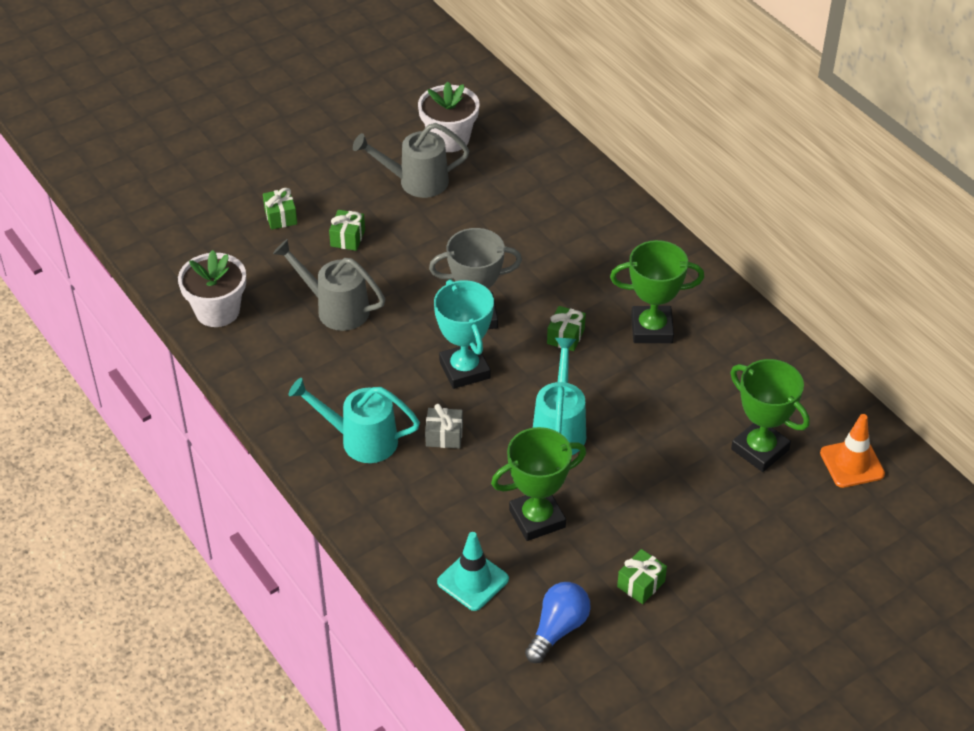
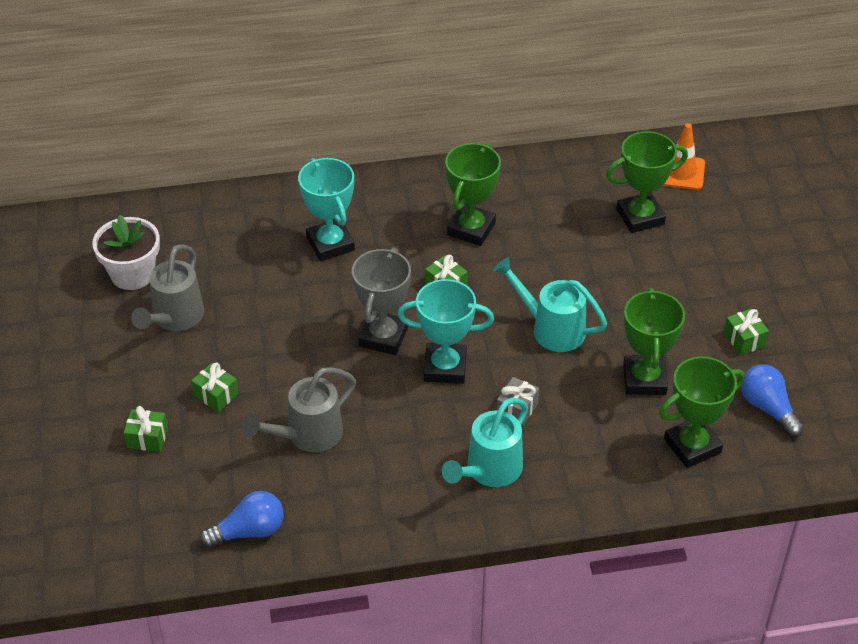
camera: 65 degrees left, 0 degrees up
white flower pot [178,250,246,327] -> blue light bulb [199,491,284,548]
turquoise traffic cone [437,532,509,611] -> green trophy [659,356,745,468]
none -> turquoise trophy [298,158,355,261]

